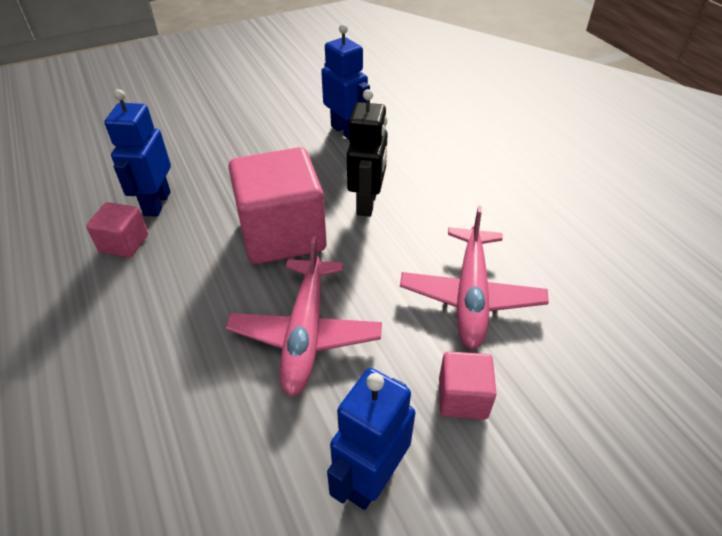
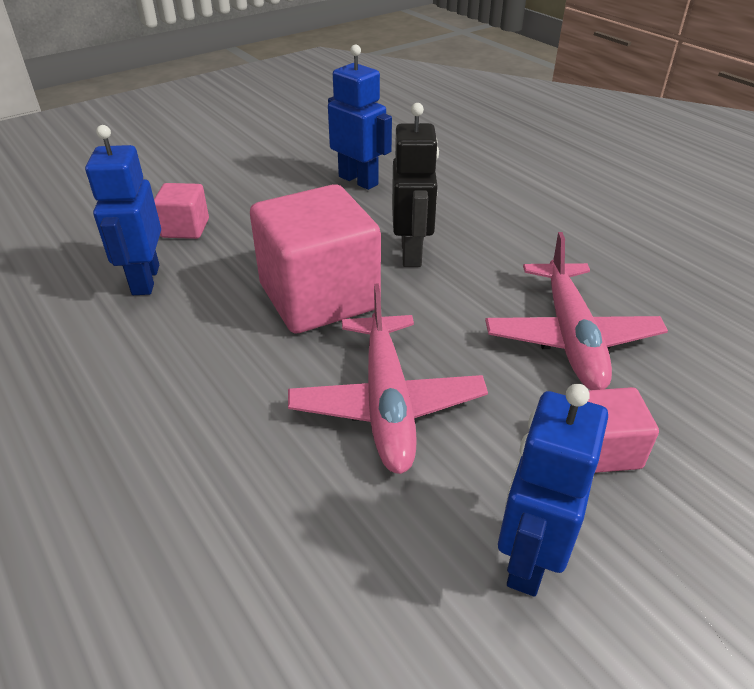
camera: 10 degrees left, 5 degrees down
pink cube [86,202,148,258] -> pink cube moved to [154,183,209,239]

